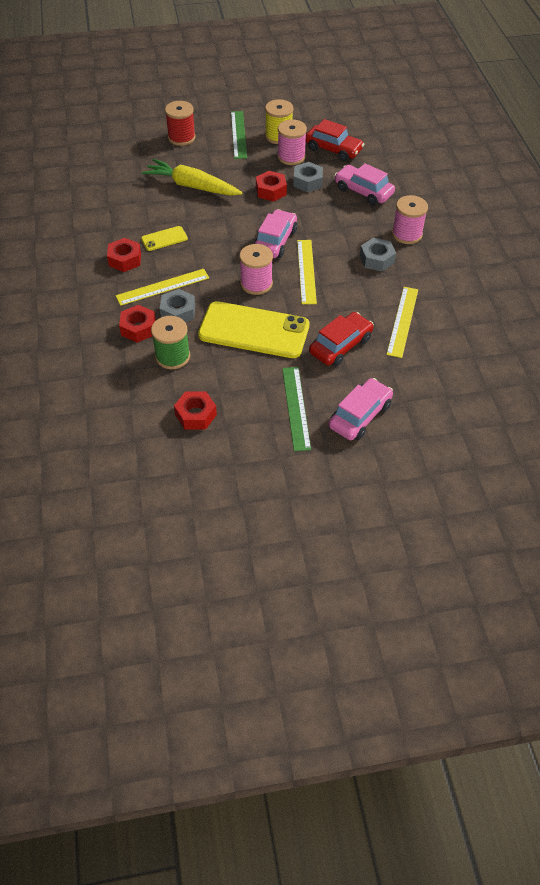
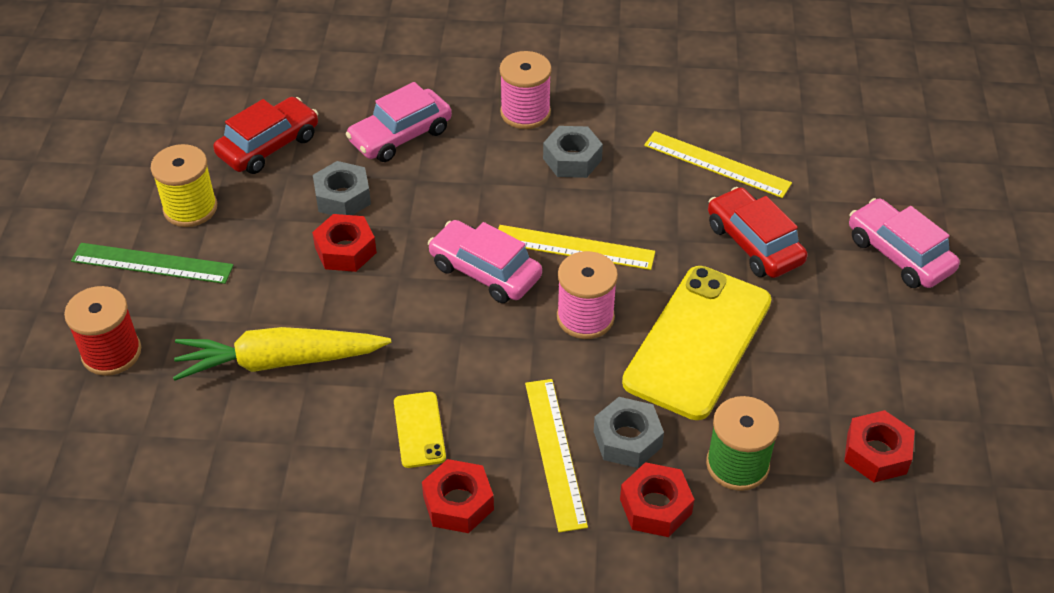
camera: 75 degrees left, 5 degrees down
yellow carrot [142,159,243,196] -> yellow carrot turned 45 degrees clockwise [173,327,391,381]
pink spool [277,119,307,165] -> none
green ruler [282,367,311,451] -> none

